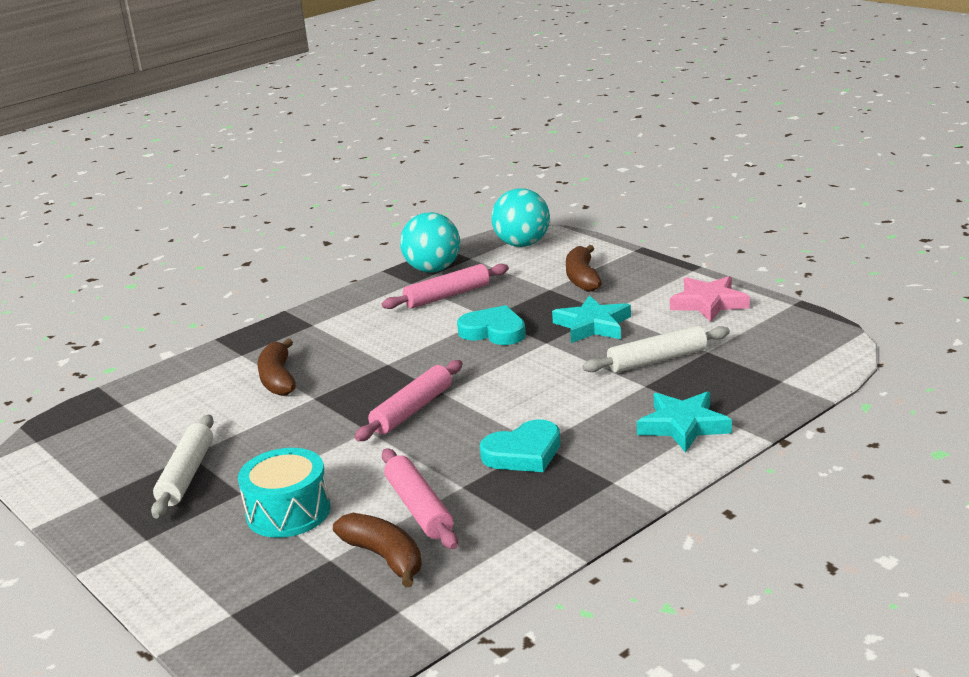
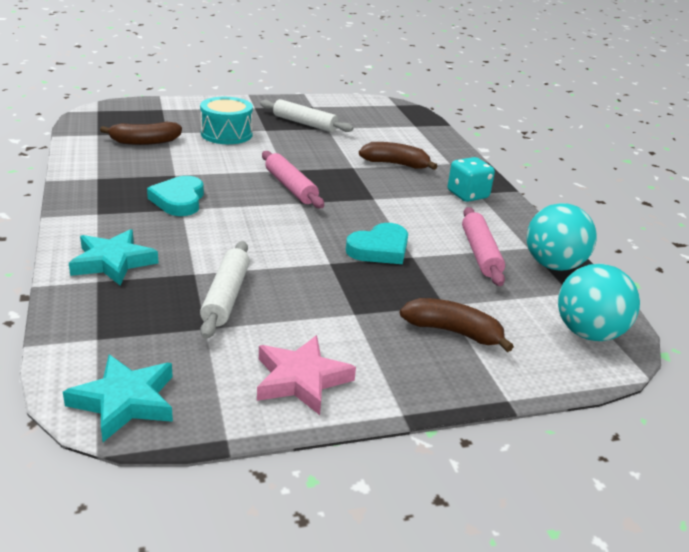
camera: 110 degrees right, 5 degrees up
pink rolling pin [382,448,458,549] -> none
turquoise star [552,295,631,343] -> turquoise star moved to [63,355,173,442]
none -> turquoise dice [448,157,495,202]

